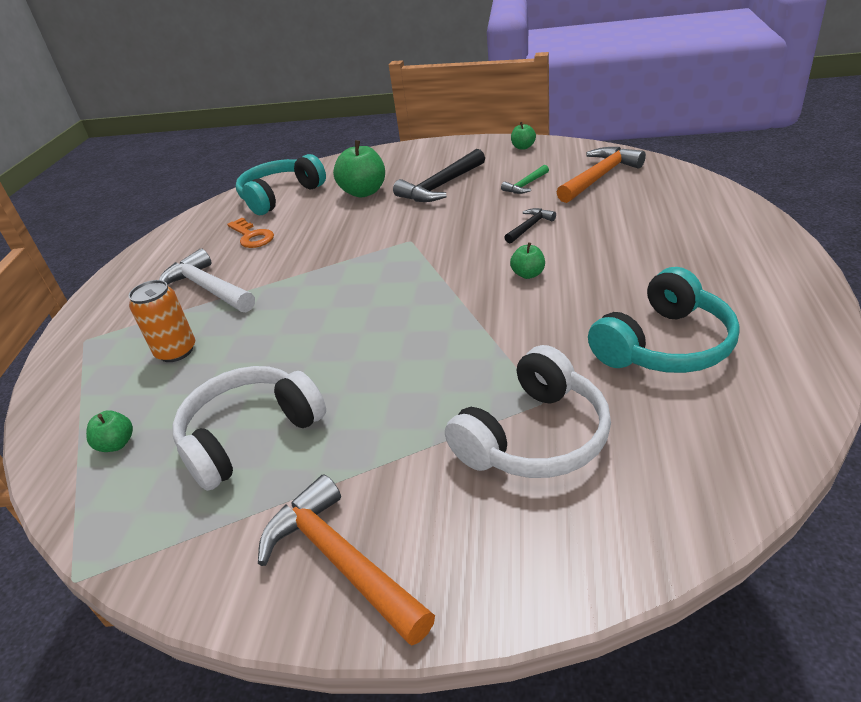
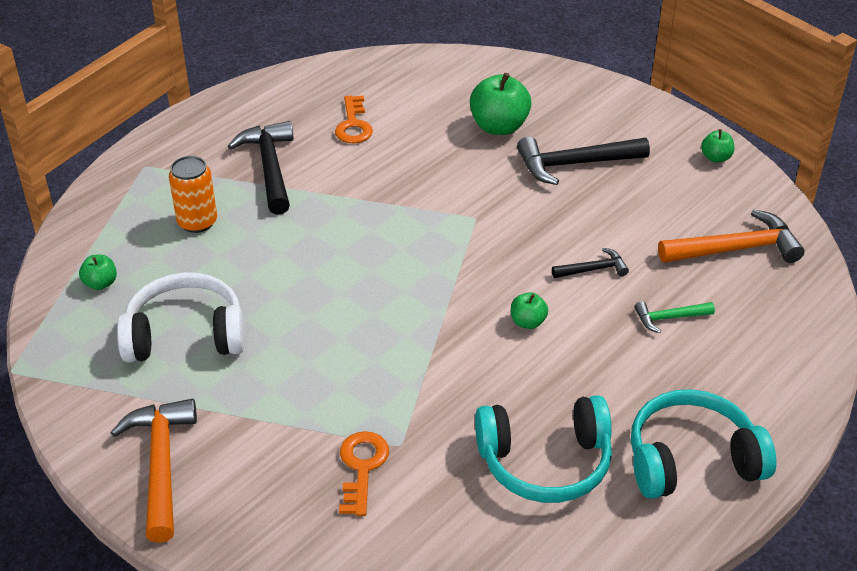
camera: 30 degrees right, 5 degrees up
white hammer [159,248,255,312] -> black hammer [228,121,294,215]
turquoise headphones [236,154,326,215] -> turquoise headphones moved to [631,389,777,499]
white headphones [445,345,611,478] -> orange key [339,431,389,516]
green hammer [501,165,549,194] -> green hammer moved to [634,301,715,333]

